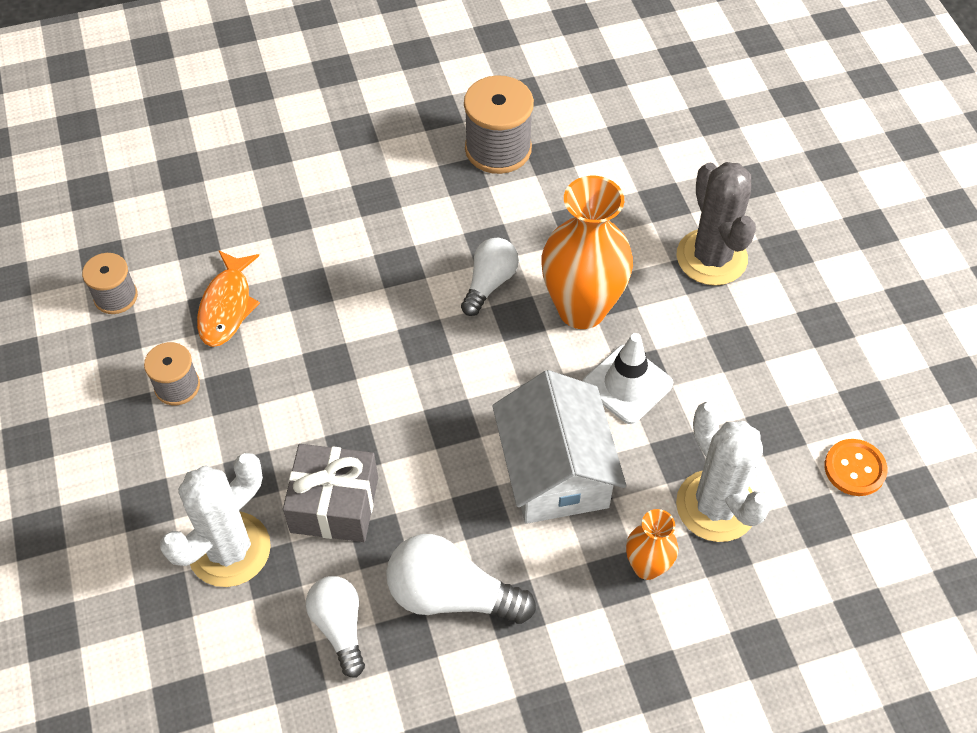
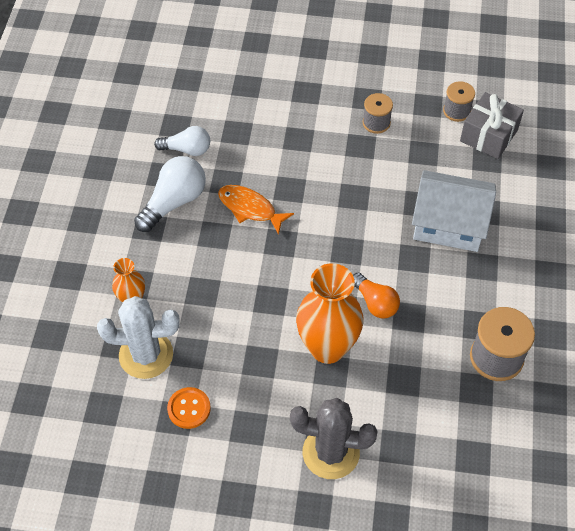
camera: 115 degrees right, 0 degrees up
white cactus [160,453,271,587] -> none
orange fish [197,250,260,347] -> orange fish moved to [218,185,294,235]
grey gift [283,444,378,542] -> grey gift moved to [460,92,524,159]
white light bulb [461,238,519,316] -> orange light bulb [353,273,400,318]
white house [492,370,626,524] -> white house moved to [412,170,496,252]
white traffic cone [583,333,673,424] -> none
orange button [825,439,888,496] -> orange button moved to [167,387,211,429]

